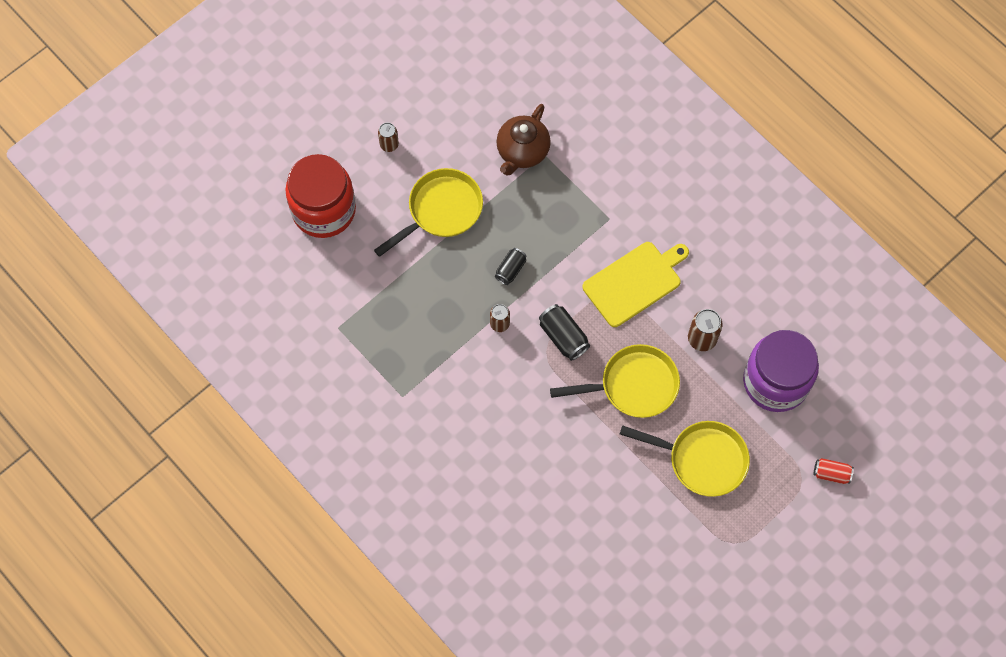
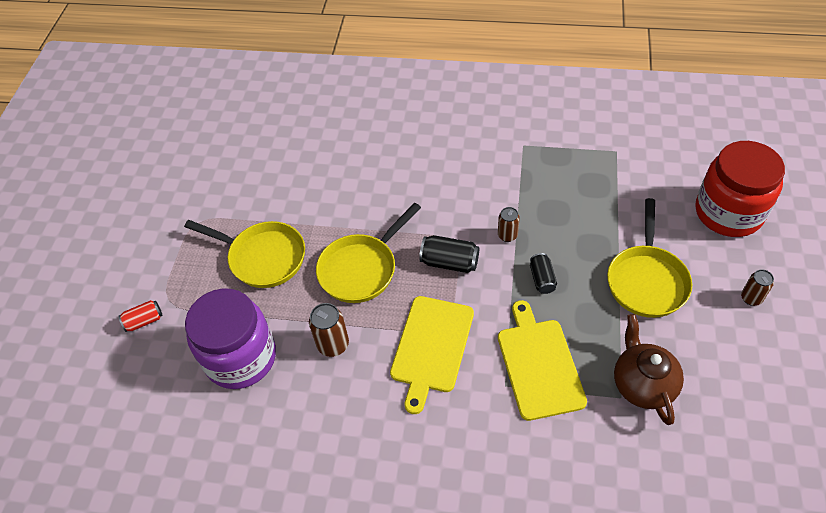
camera: 145 degrees right, 15 degrees down
yellow pan [620,421,750,497] -> yellow pan turned 135 degrees counterclockwise [184,220,305,288]
none -> yellow cutting board [498,300,587,421]

